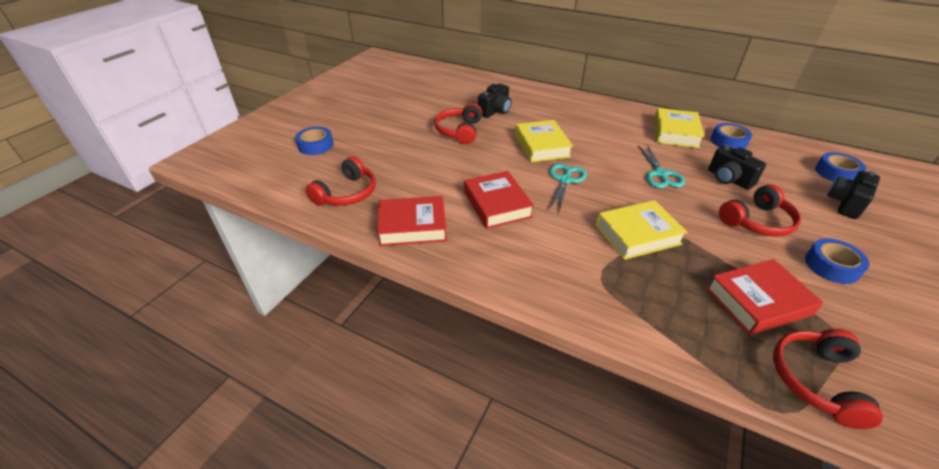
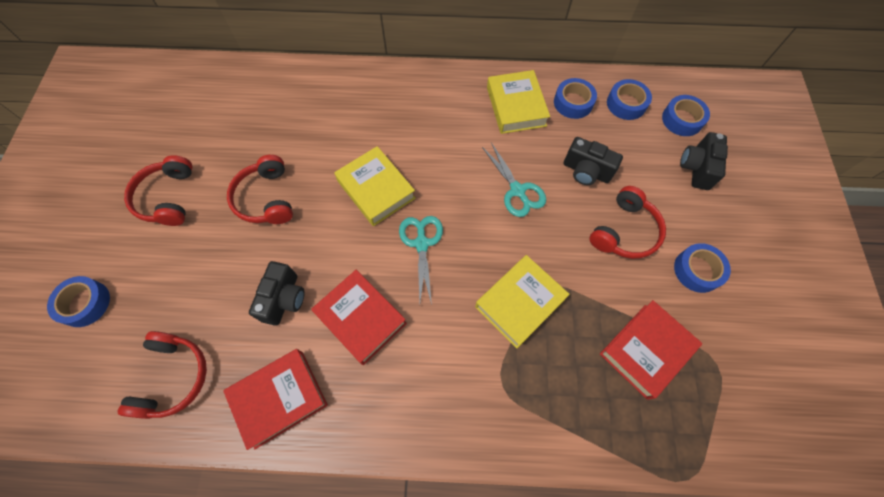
camera: 25 degrees left, 25 degrees up
black camera [478,84,512,118] -> black camera moved to [249,261,305,326]
red headphones [773,329,883,429] -> red headphones moved to [124,155,193,226]
none -> blue tape [607,79,652,120]

